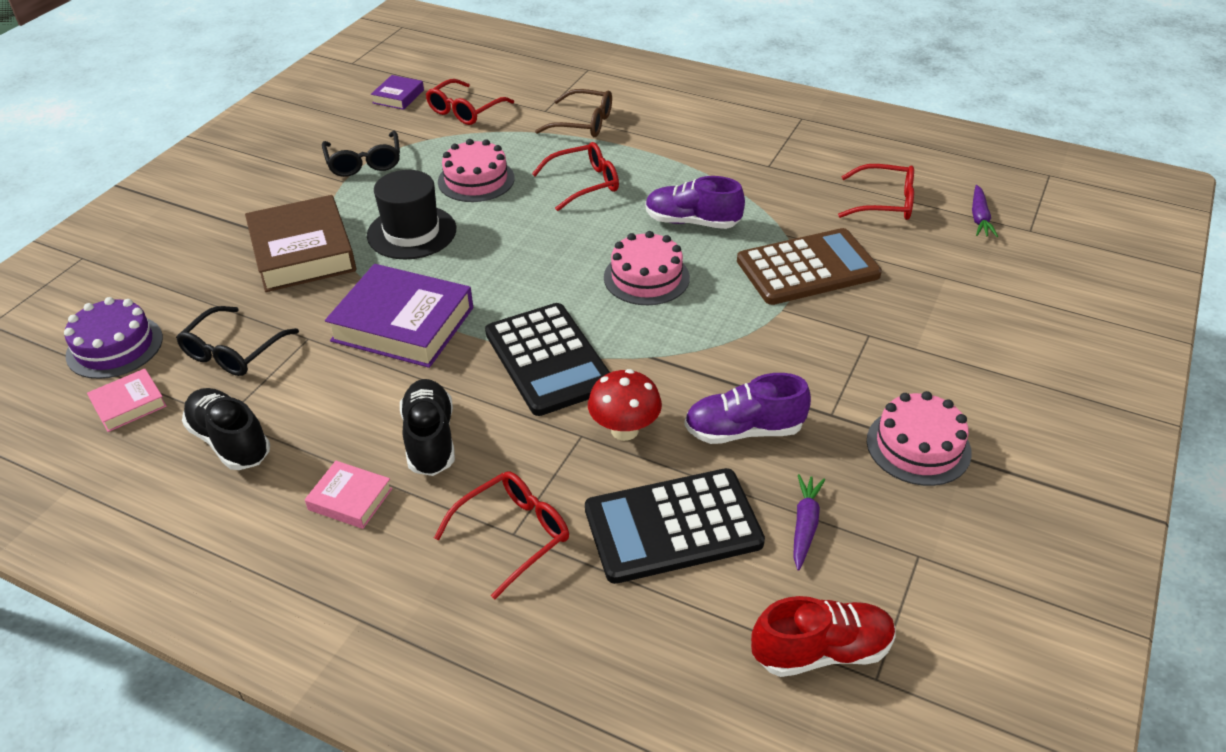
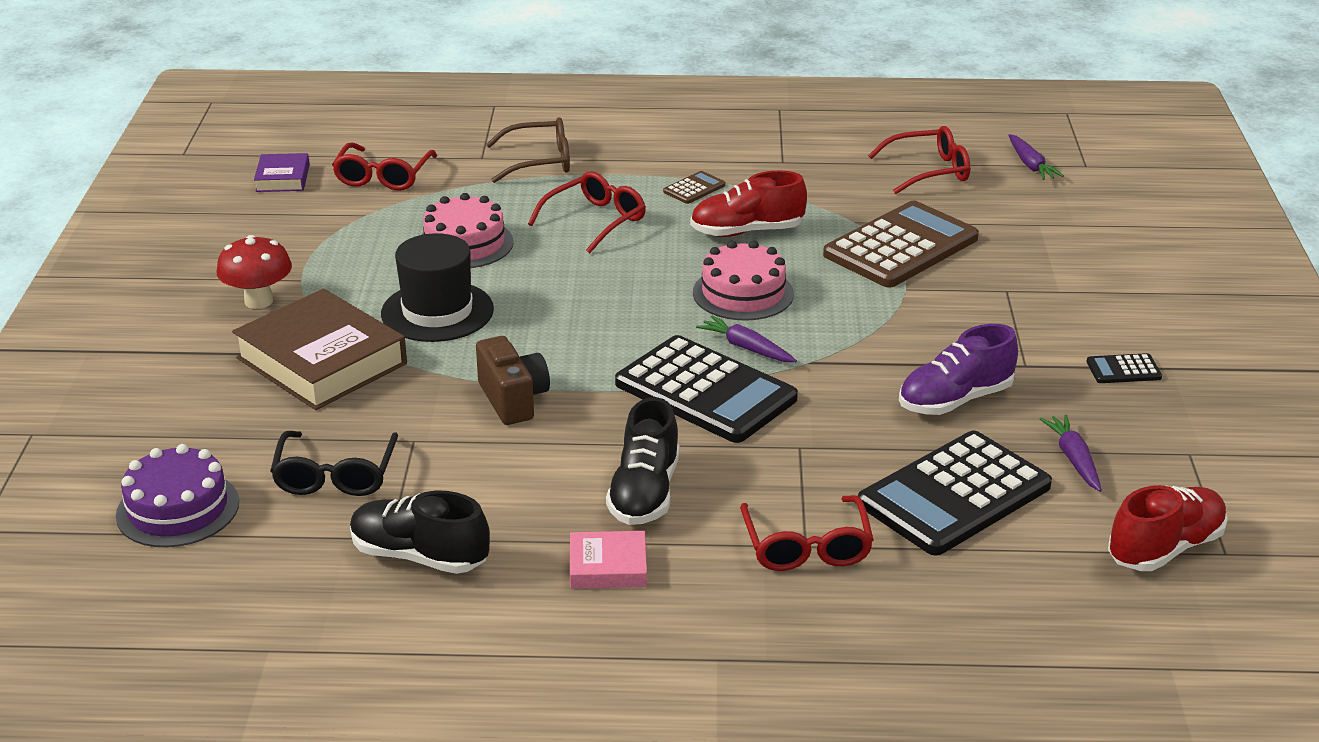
camera: 25 degrees left, 10 degrees down
pink book [87,369,167,432] -> none
black glasses [322,131,400,177] -> none
purple book [325,264,473,368] -> brown camera [476,336,550,425]
black shoe [400,379,455,476] -> black shoe turned 135 degrees counterclockwise [606,397,680,525]
red glasses [434,471,569,599] -> red glasses turned 150 degrees clockwise [740,495,874,571]
red mushroom [588,369,662,441] -> red mushroom moved to [217,235,292,309]
purple shoe [646,176,745,229] -> red shoe [690,170,807,237]
pink cake [867,391,972,486] -> black calculator [1086,353,1162,383]
none -> brown calculator [663,171,726,204]
none -> purple carrot [696,316,797,362]

